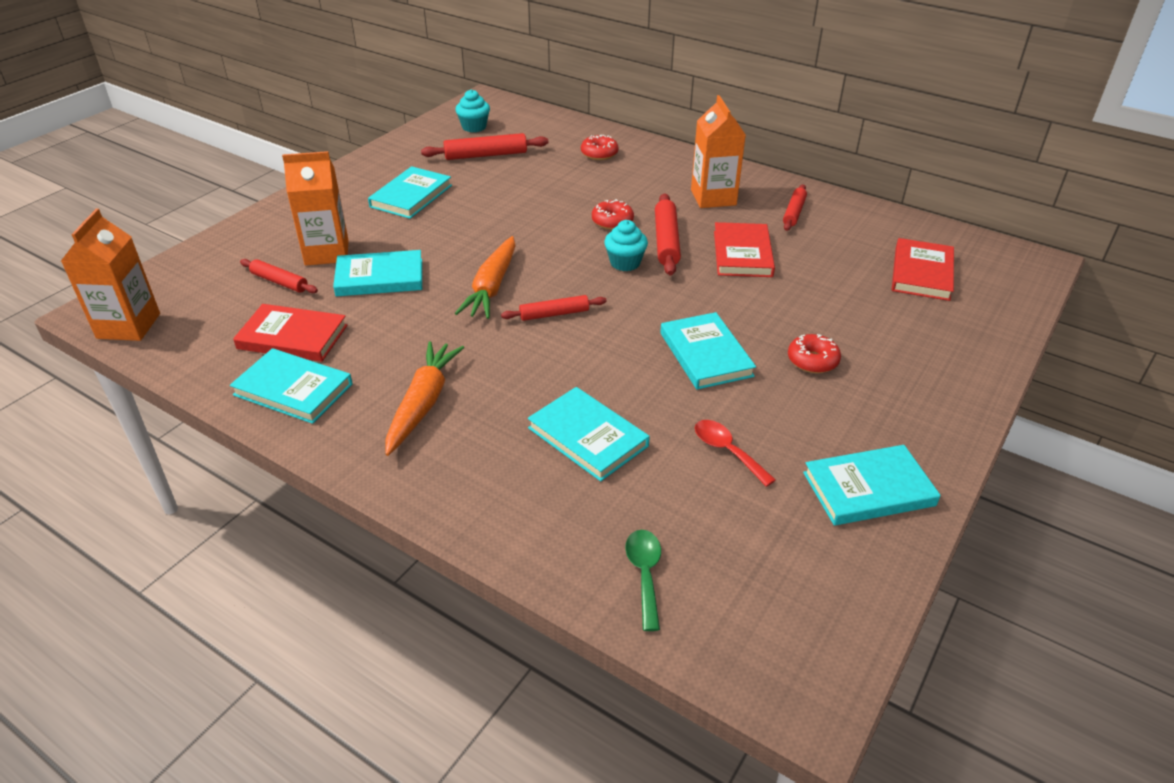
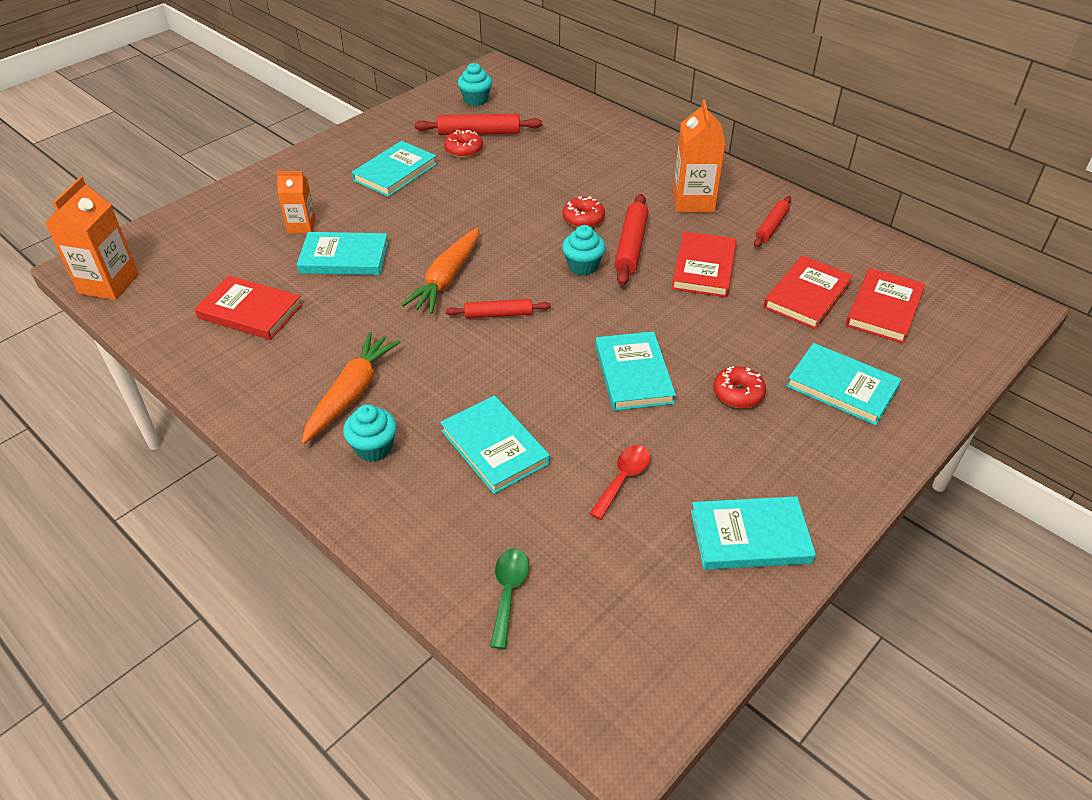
camera: 10 degrees right, 5 degrees up
turquoise book [230,348,353,424] -> turquoise book moved to [786,343,902,425]
red rolling pin [240,259,318,293] -> none
orange carton [282,151,349,266] -> orange carton [277,171,316,233], size x0.61
red donut [581,135,618,160] -> red donut moved to [444,130,483,158]
red spoon [695,420,776,487] -> red spoon turned 60 degrees clockwise [589,445,651,520]
none -> turquoise cupcake [343,404,397,462]
none -> red book [763,256,853,329]

